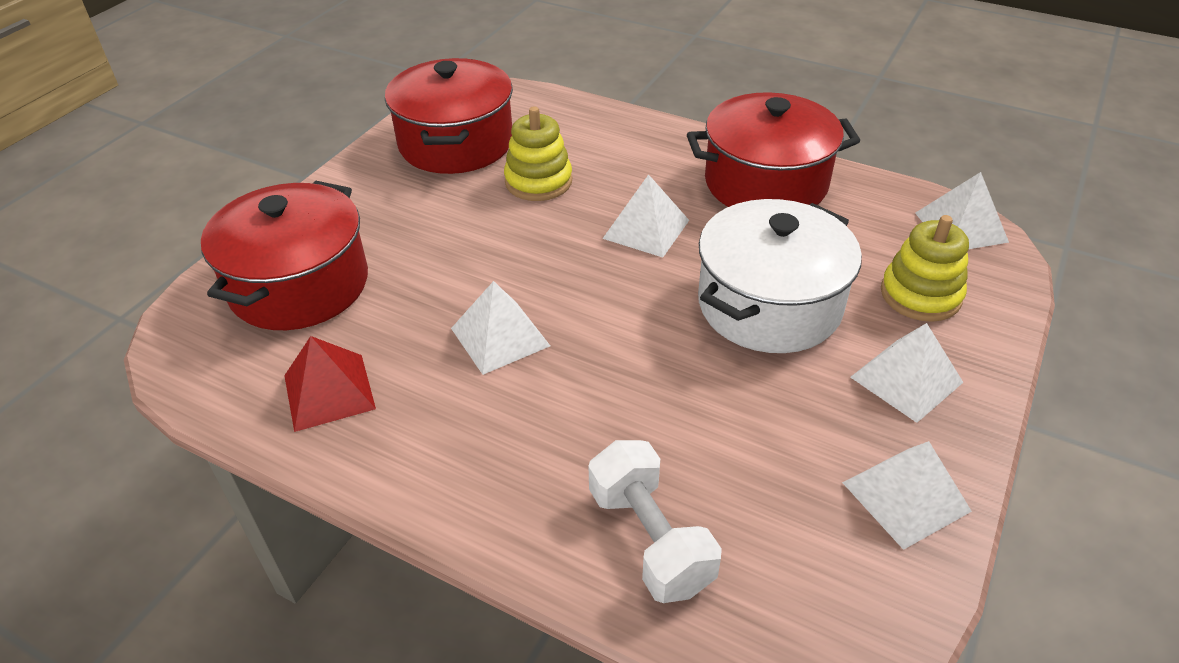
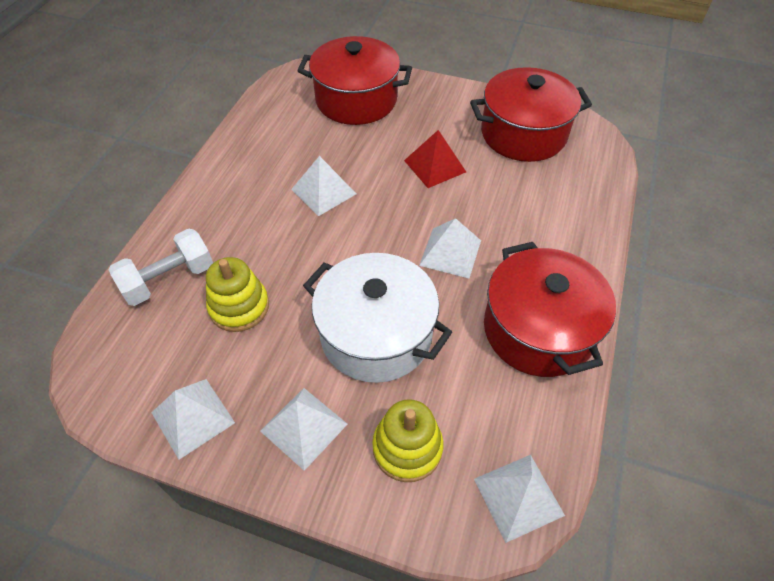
camera: 80 degrees right, 10 degrees up
red pyramid [284,336,376,432] -> red pyramid moved to [404,130,466,188]
yellow stacking toy [504,106,572,201] -> yellow stacking toy moved to [206,257,269,332]

